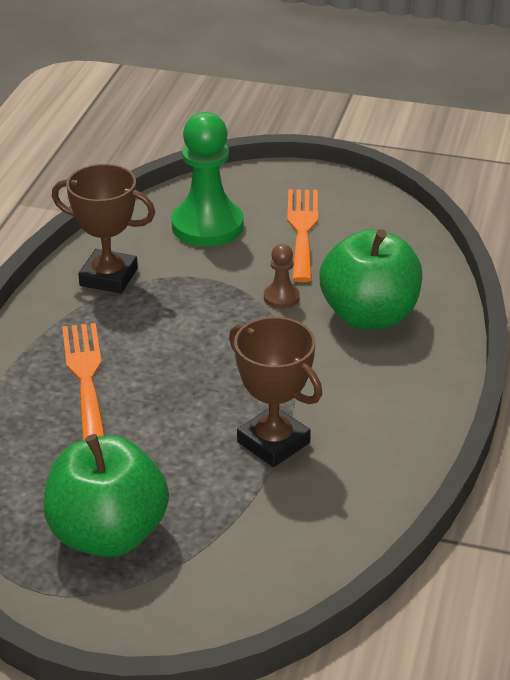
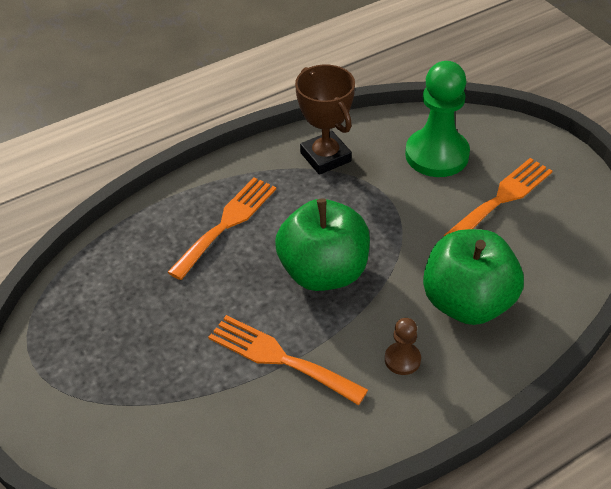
camera: 45 degrees right, 10 degrees up
green apple [44,434,169,557] -> green apple moved to [275,198,370,291]
brown trophy [229,317,322,467] -> orange fork [208,315,368,405]
brown pawn [264,244,300,309] -> brown pawn moved to [385,318,421,375]

